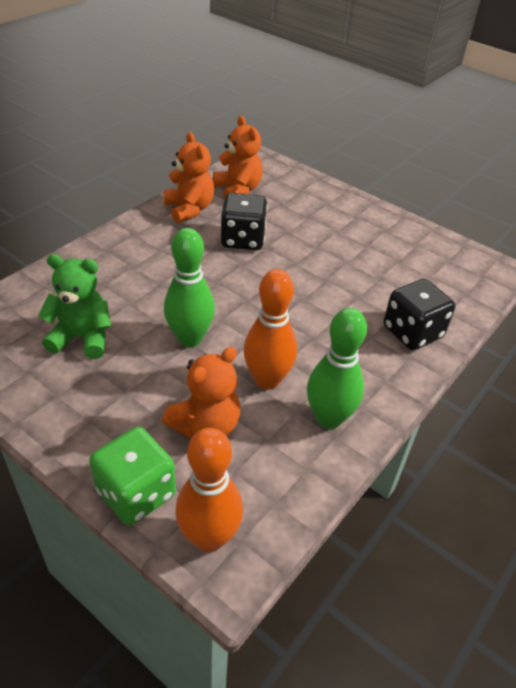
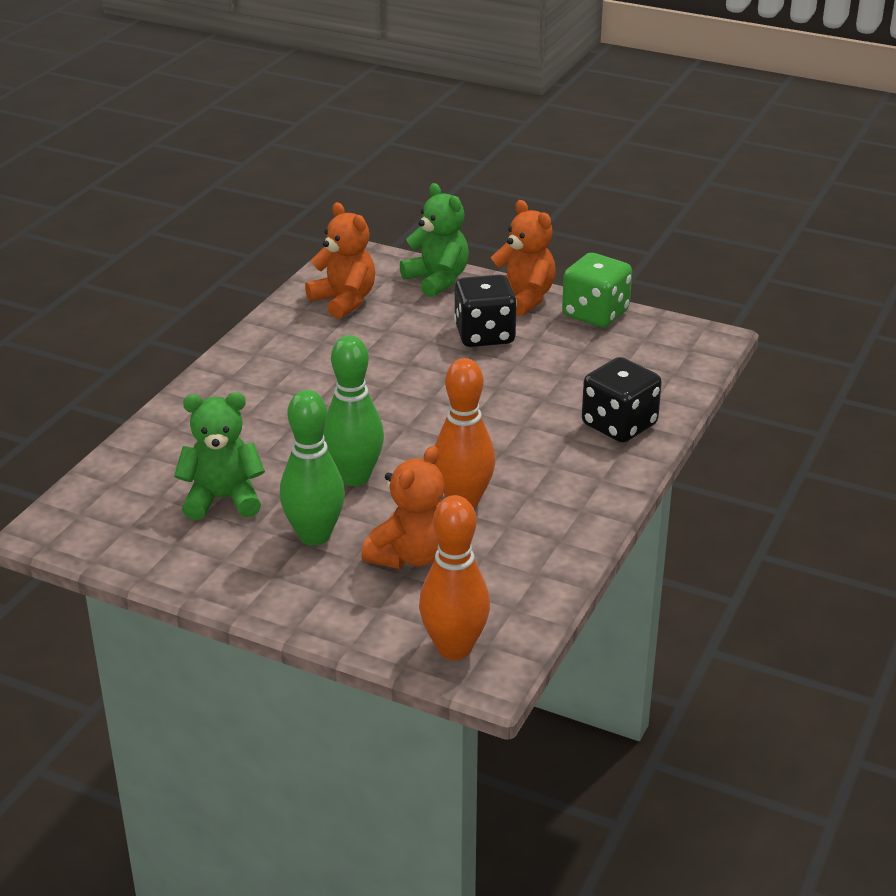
camera: 10 degrees left, 10 degrees down
green dice [89,427,176,525] -> green dice moved to [562,253,632,327]
orange teddy bear [164,132,214,223] -> orange teddy bear moved to [491,200,556,316]
black dice [221,193,267,250] -> black dice moved to [454,275,517,347]
green bowling pin [307,308,367,429] -> green bowling pin moved to [280,390,345,546]
none -> green teddy bear [400,183,469,297]

